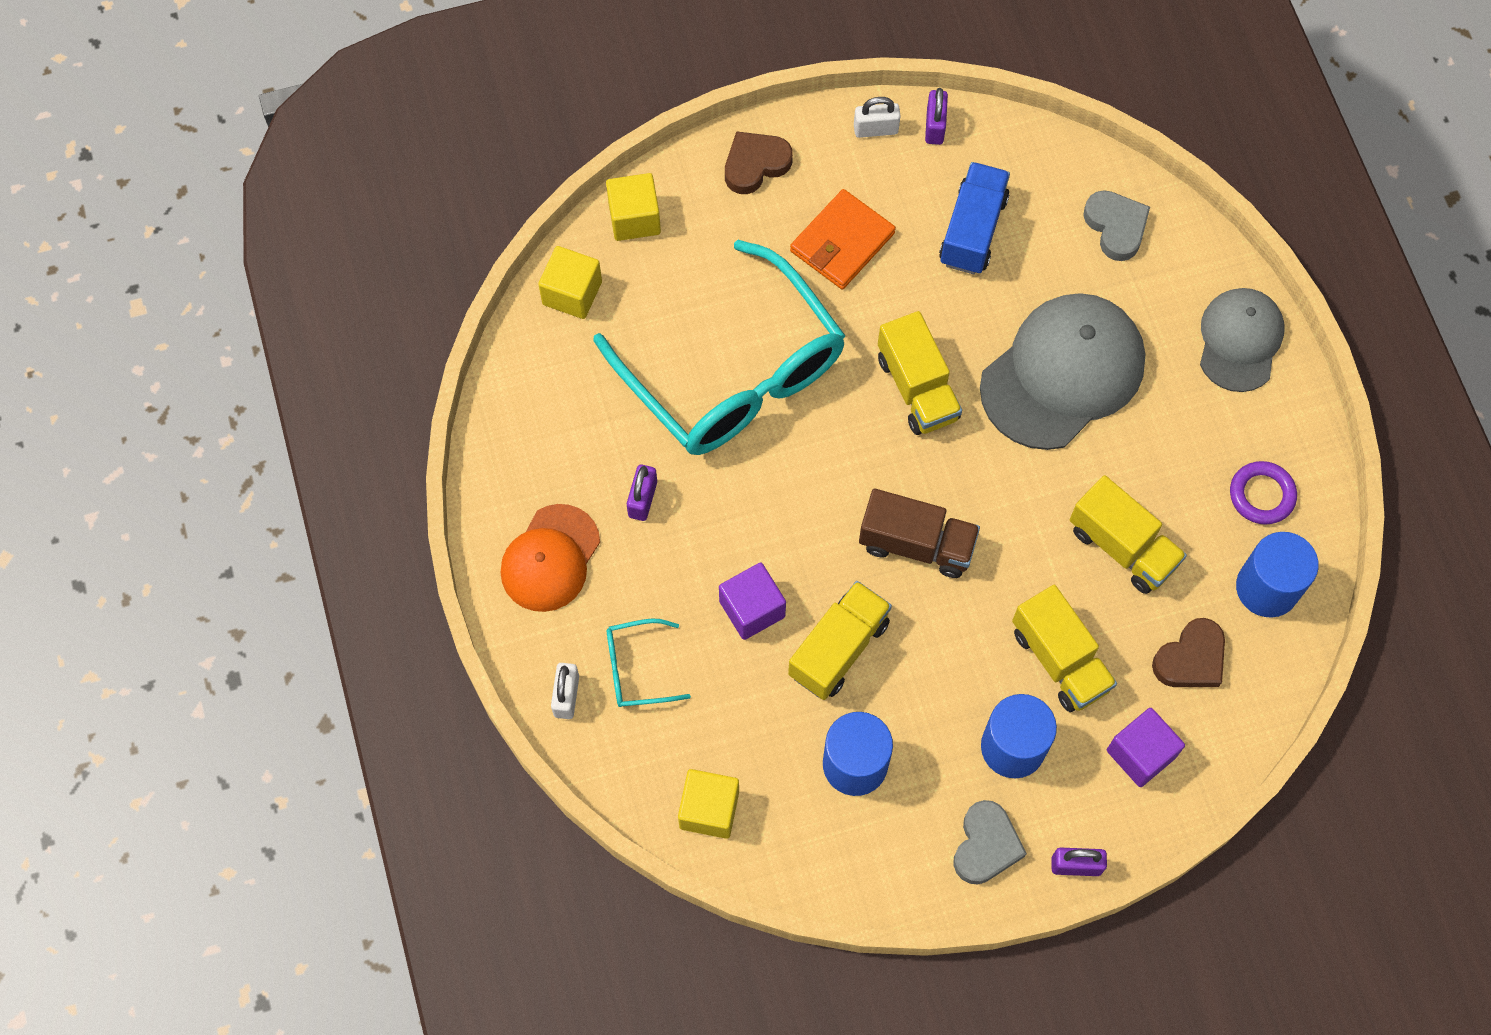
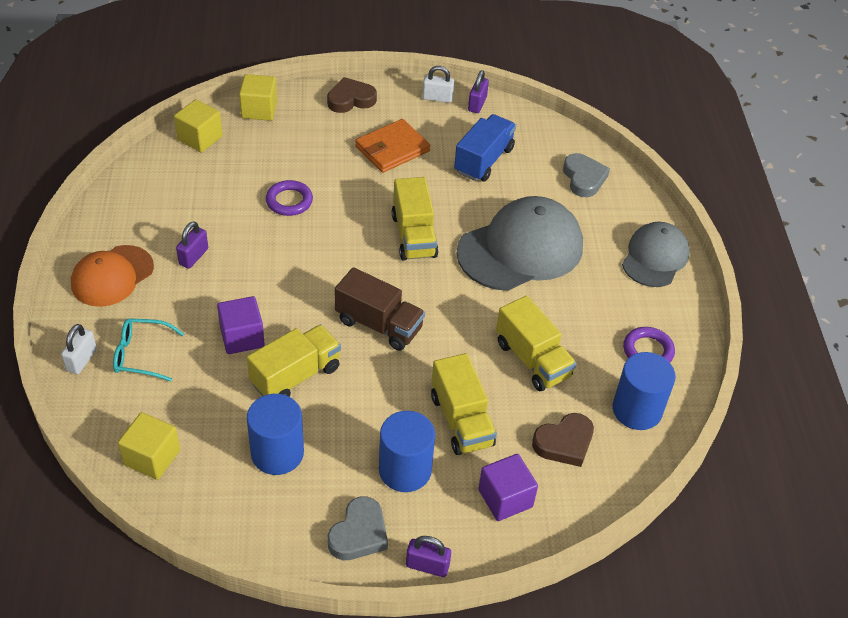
camera: 10 degrees right, 20 degrees down
turquoise glasses [593,240,846,455] -> purple ring [266,180,313,216]

